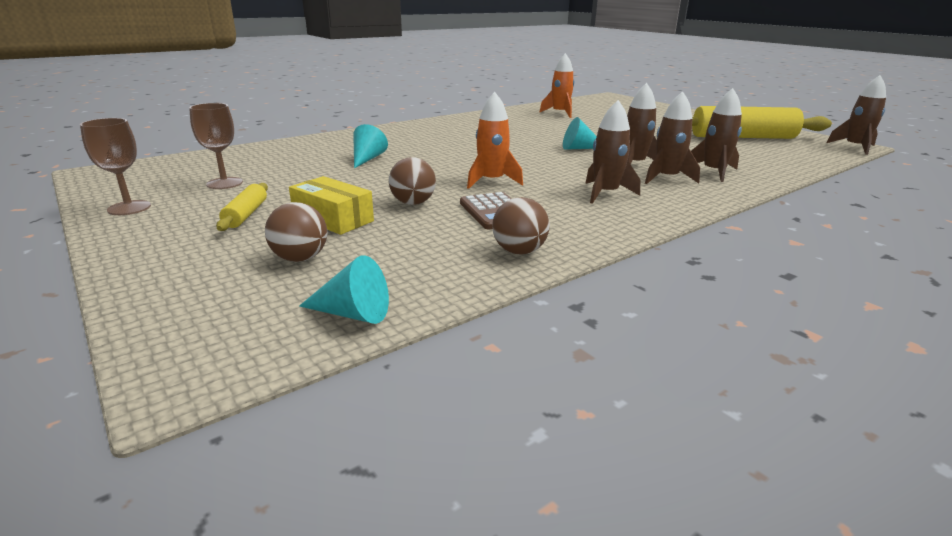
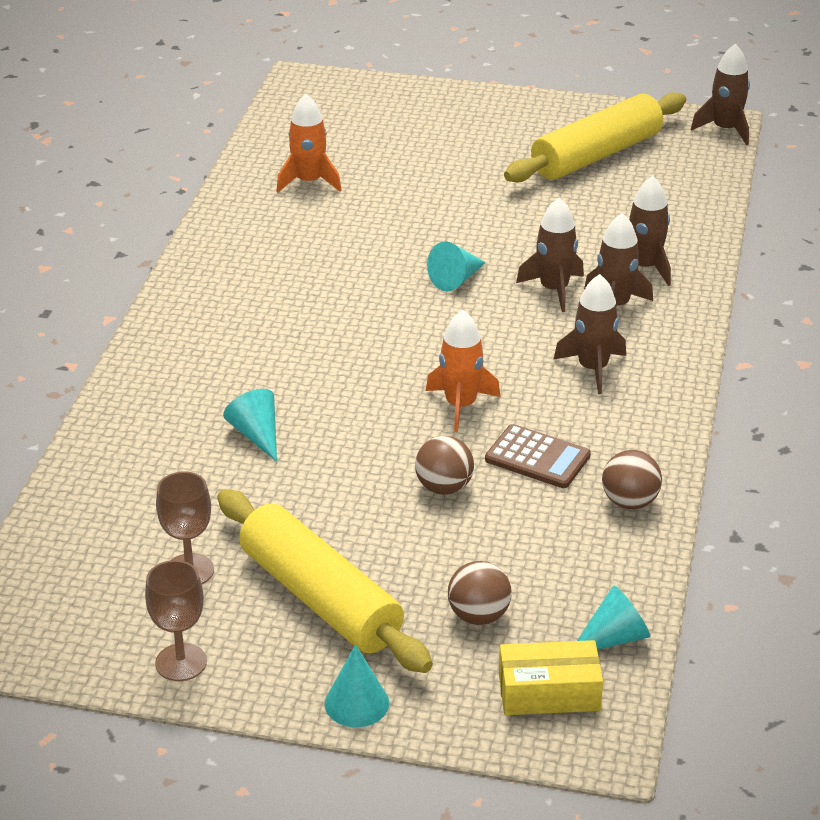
camera: 40 degrees left, 10 degrees up
yellow rolling pin [216,183,268,231] -> yellow rolling pin [217,489,433,673], size x2.20
yellow box [289,176,374,235] -> yellow box moved to [499,640,603,715]
none -> turquoise cone [325,644,389,727]

